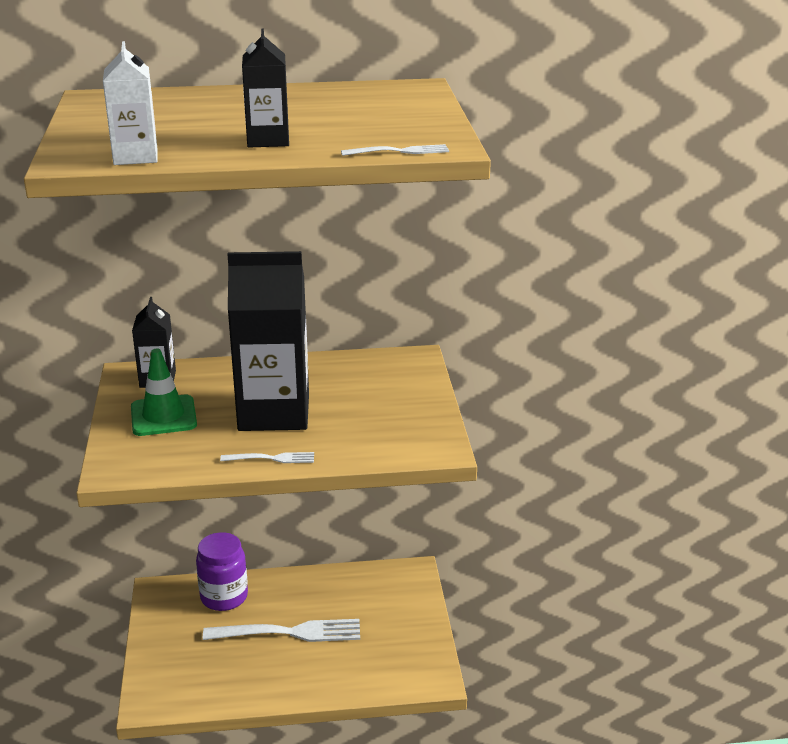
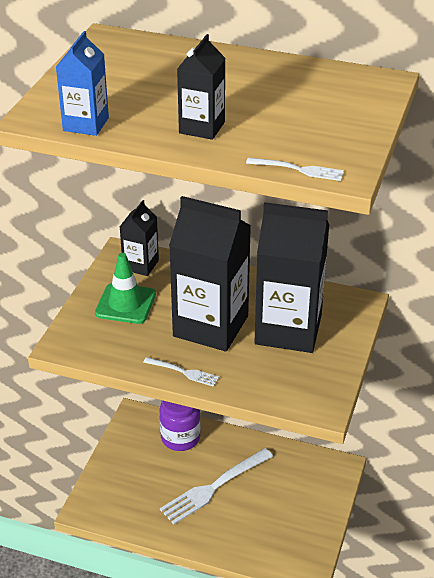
camera: 25 degrees right, 10 degrees up
white carton [103,41,158,165] -> blue carton [56,31,109,136]
white fork [203,619,360,642] -> white fork turned 120 degrees clockwise [160,448,273,524]
none -> black carton [255,202,329,353]

